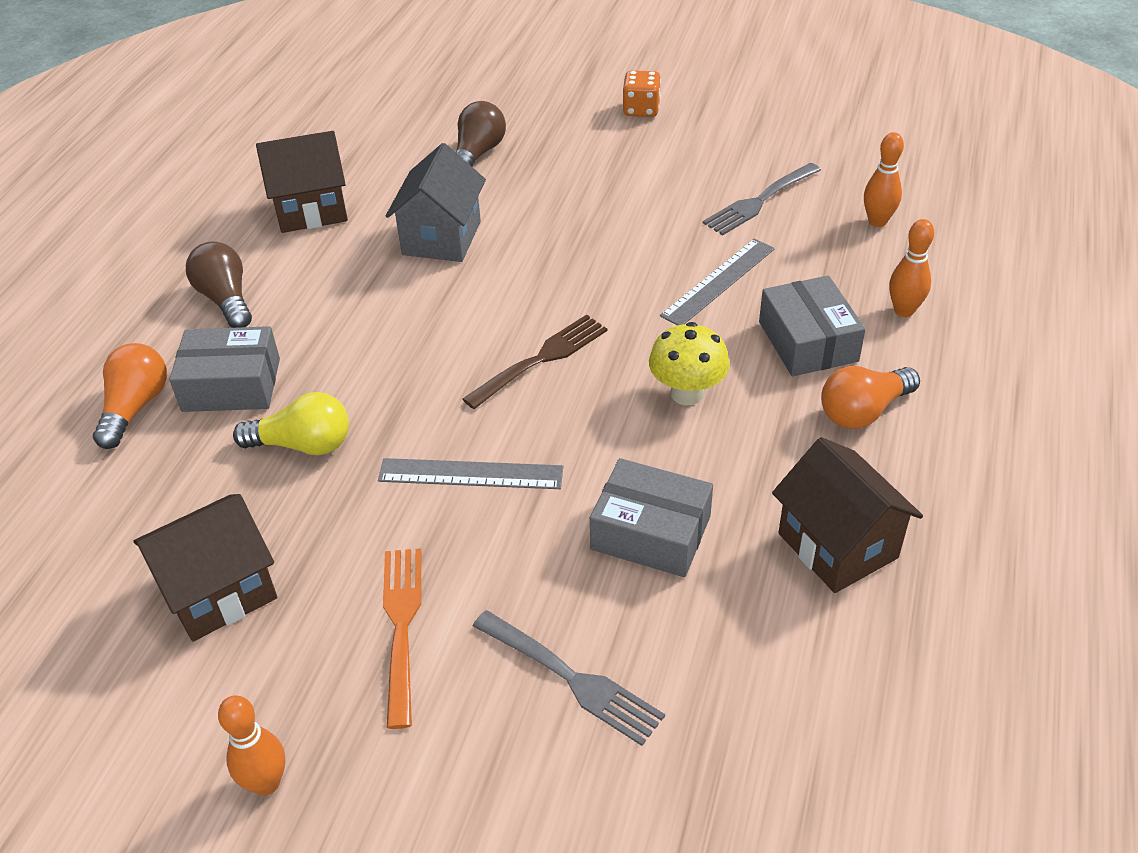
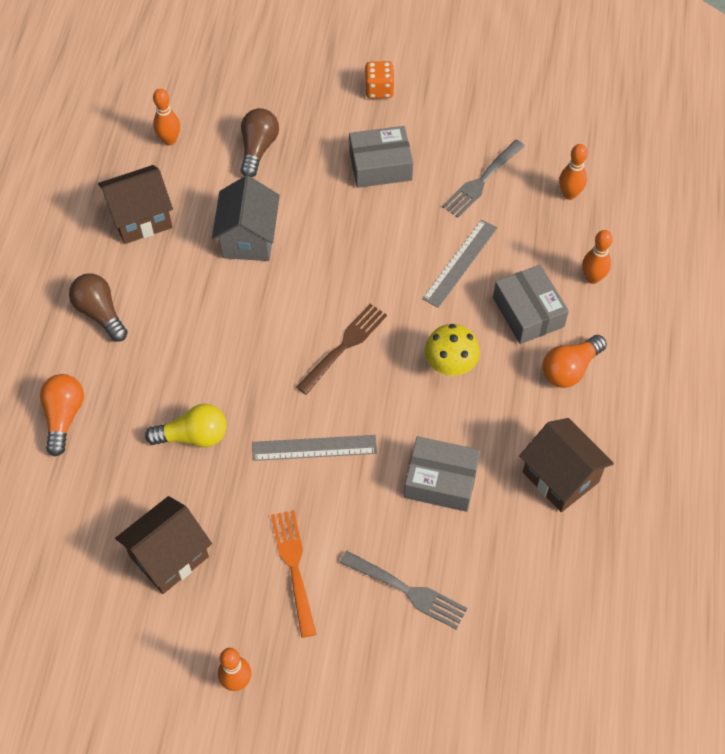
camera: 10 degrees left, 15 degrees up
grey box [169,326,280,412] -> grey box moved to [349,126,413,188]
none -> orange bowling pin [153,89,180,146]

